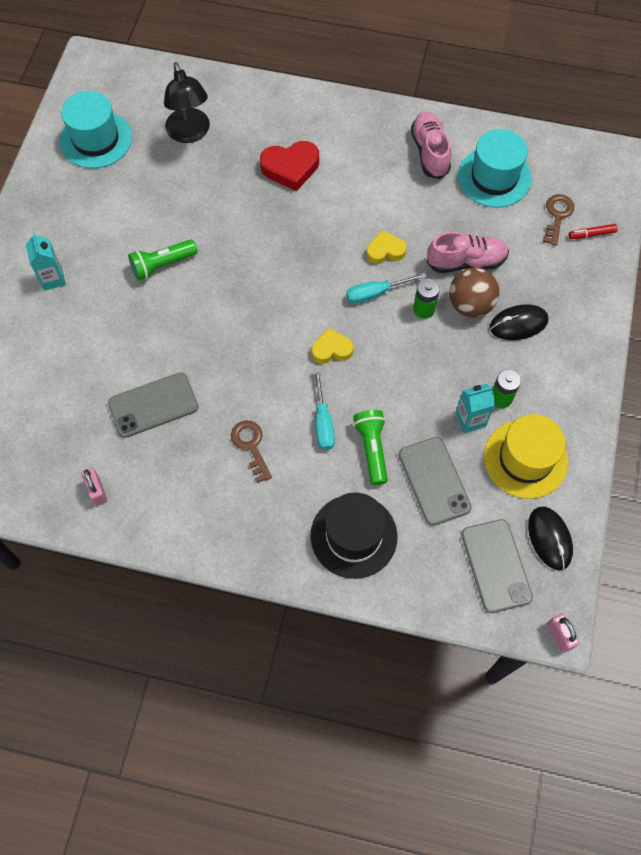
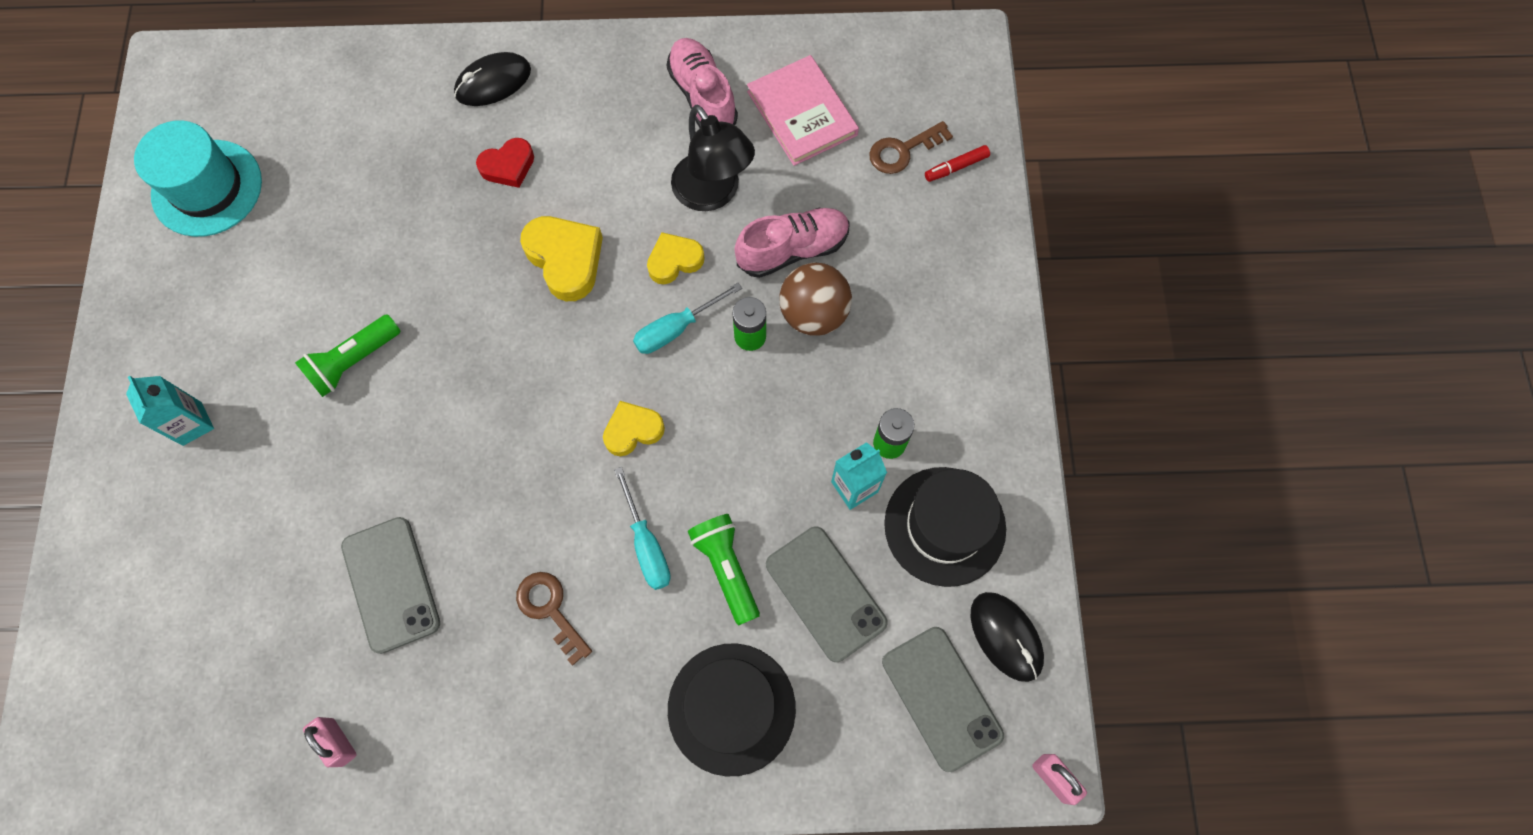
camera: 15 degrees left, 5 degrees up
grey phone [108,372,198,438] -> grey phone turned 75 degrees counterclockwise [341,517,440,654]
black lamp [164,62,210,143] -> black lamp moved to [671,105,755,211]
red heart [260,141,319,191] -> red heart [476,138,534,188], size x0.64
turquoise hat [458,129,531,208] -> pink book [747,55,859,166]
yellow hat [484,414,568,499] -> black hat [884,467,1006,587]
black mouse [490,304,549,340] -> black mouse moved to [454,52,531,106]
brown key [543,194,574,246] -> brown key turned 120 degrees counterclockwise [869,121,953,174]
none -> yellow heart [520,216,603,301]

